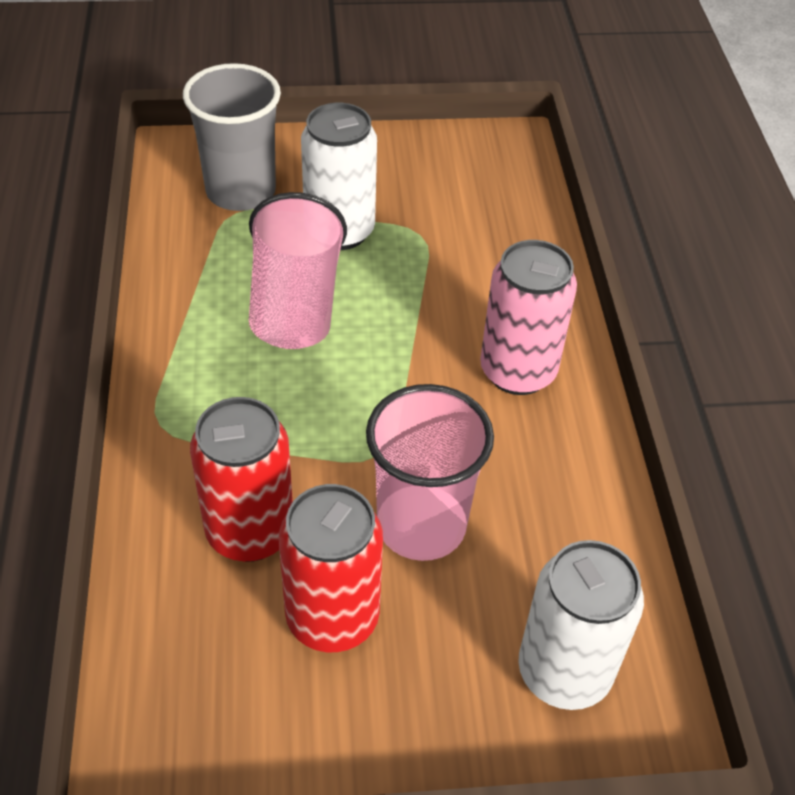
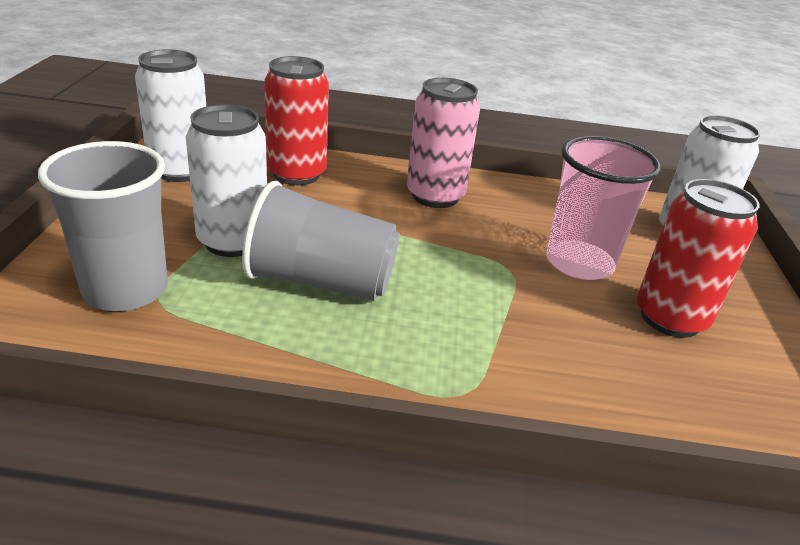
camera: 80 degrees left, 15 degrees down
red can [190,397,293,562] -> red can moved to [264,56,329,185]
pink cup [249,192,347,349] -> grey cup [242,181,400,301]
none -> white can [135,49,206,182]

